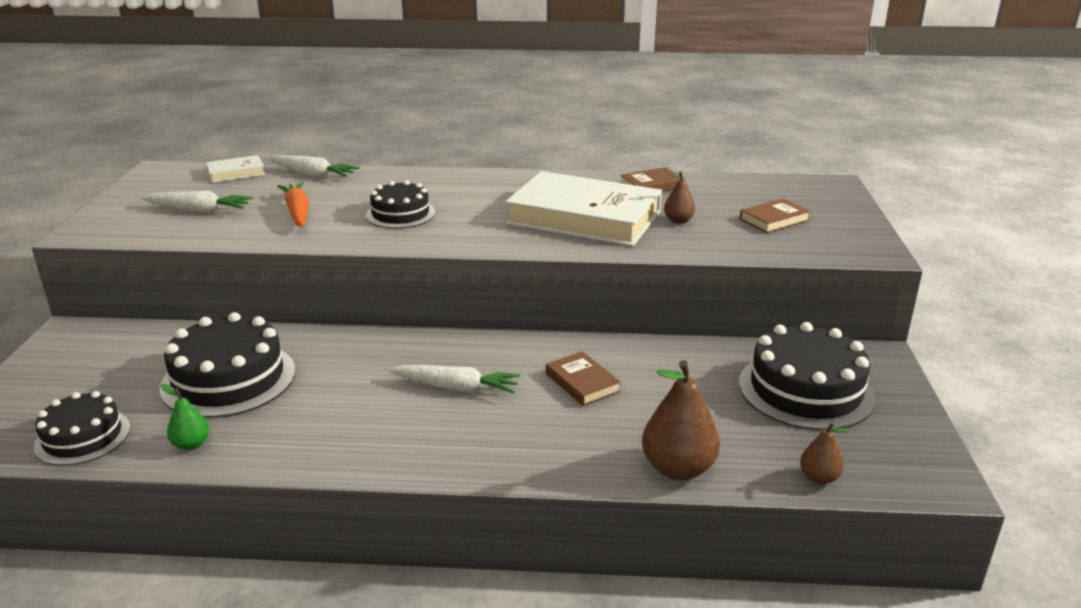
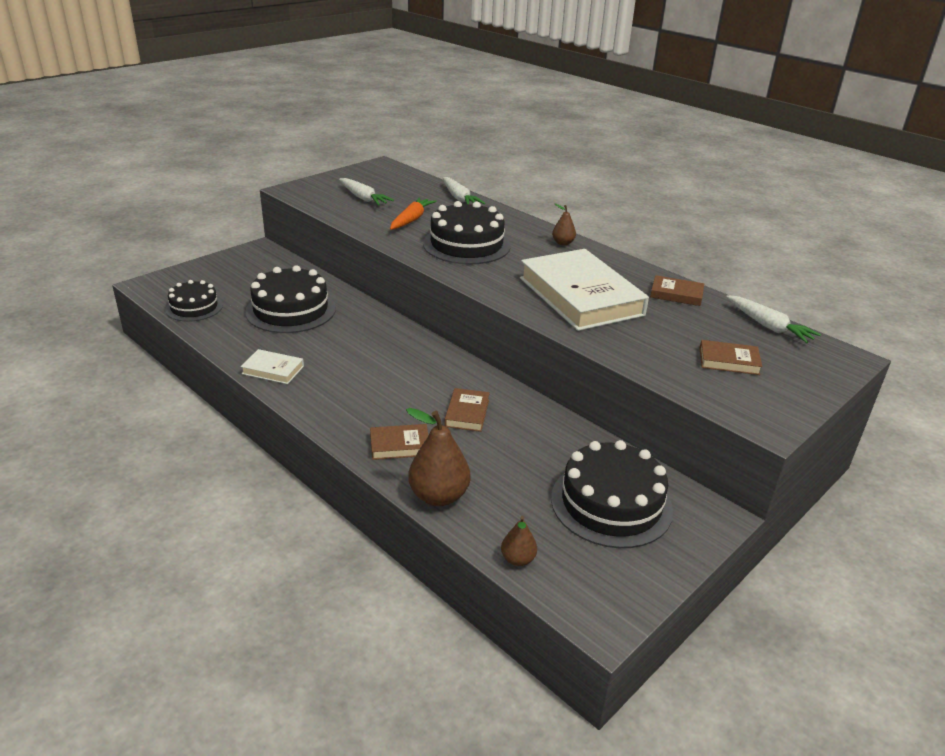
camera: 40 degrees right, 5 degrees up
green pear [161,384,209,450] -> none
white book [206,155,265,182] -> white book moved to [241,349,304,384]
black cake [366,180,435,229] -> black cake [423,201,511,265], size x1.62
white carrot [389,365,521,394] -> white carrot moved to [726,295,821,343]
brown pear [664,172,695,224] -> brown pear moved to [552,204,576,245]
none -> brown book [370,424,429,460]

